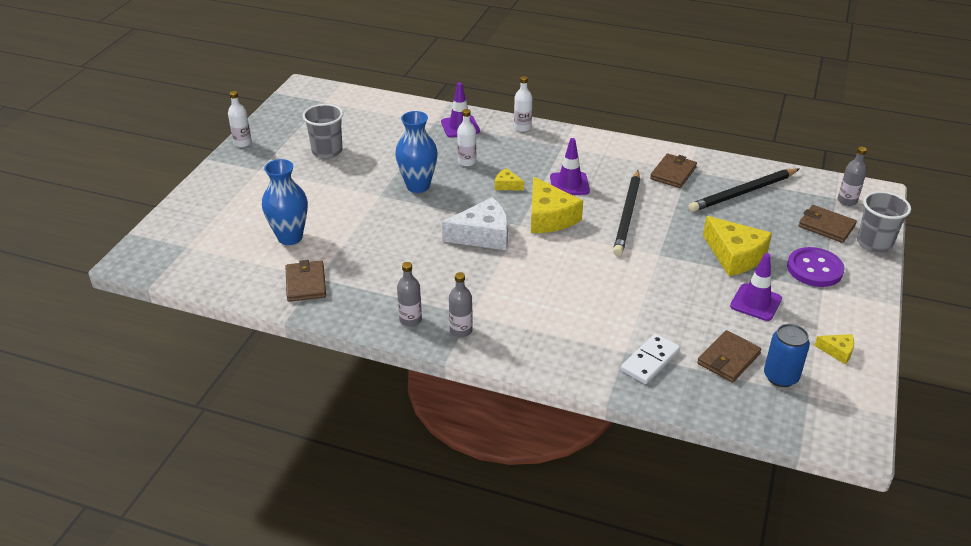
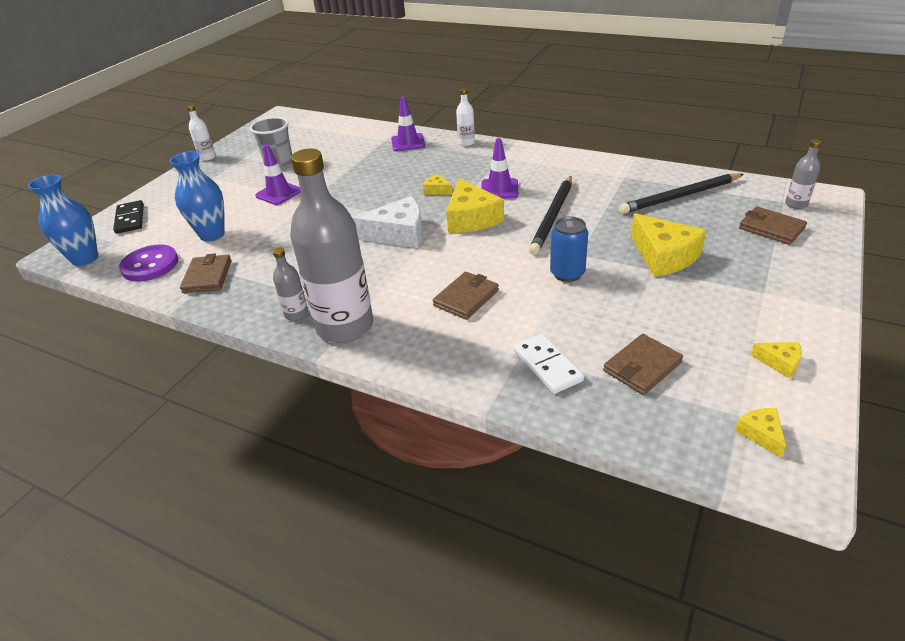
camera: 10 degrees right, 0 degrees up
blue vase [395,111,438,193] -> blue vase moved to [28,174,98,266]
grey bottle [449,272,473,338] -> grey bottle [290,149,373,343], size x2.33
white bottle [457,109,476,166] -> none
white domino [621,333,680,384] -> white domino turned 75 degrees counterclockwise [514,334,584,394]
brown wallet [650,153,697,188] -> brown wallet moved to [433,272,499,320]
purple traffic cone [730,253,782,321] -> purple traffic cone moved to [255,144,301,205]
blue can [764,324,810,387] -> blue can moved to [550,217,588,282]
purple button [787,247,845,287] -> purple button moved to [119,244,178,282]
grey cup [857,191,911,253] -> none
none -> black domino [113,200,144,234]
none -> yellow cheese [735,408,786,458]

